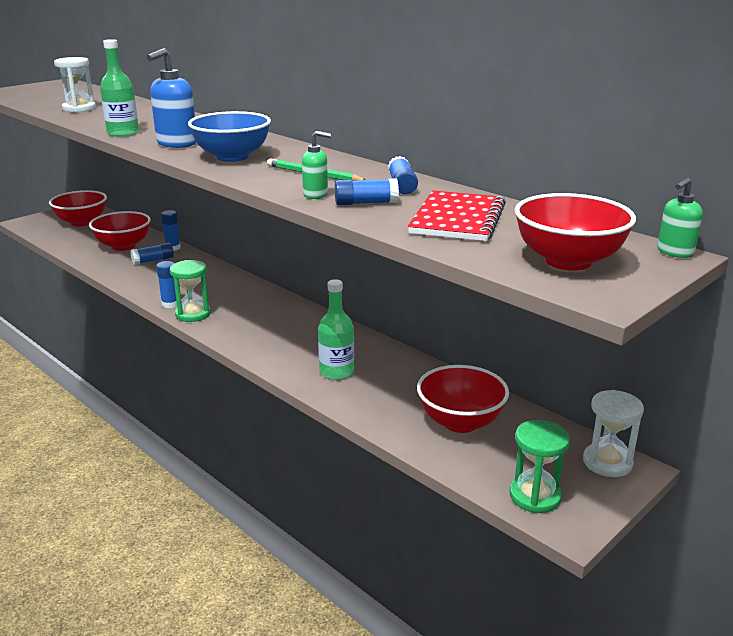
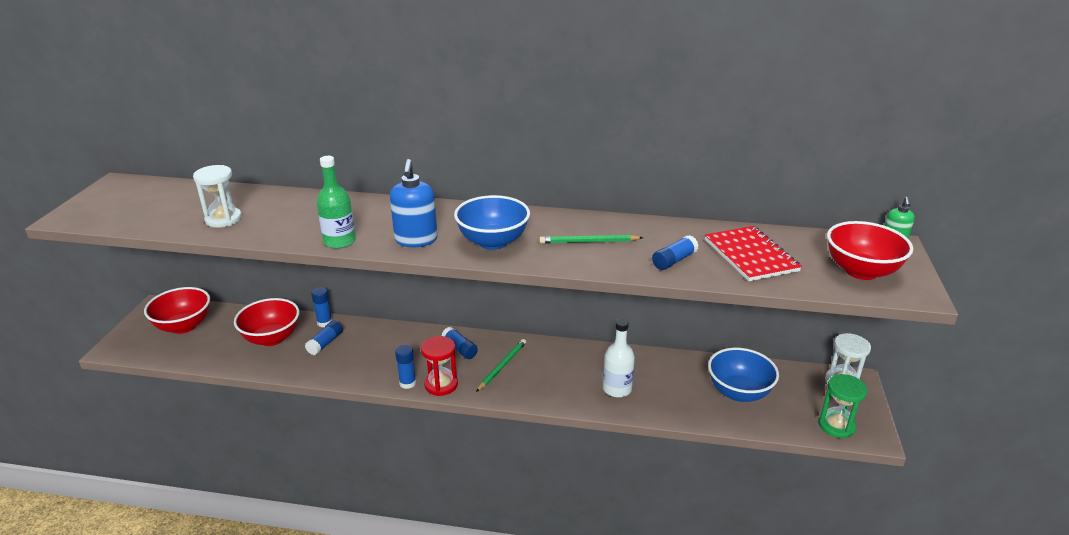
camera: 35 degrees left, 5 degrees up
green hourglass [170,260,211,322] -> red hourglass [421,336,458,396]
green soap dispenser [302,131,331,199] -> none
green bottle [318,279,354,380] -> white bottle [603,319,635,398]
blue glue stick [388,156,418,194] -> blue glue stick moved to [442,327,478,359]
red bowl [417,365,509,433] -> blue bowl [708,348,779,402]
none -> green pencil [476,339,526,392]

